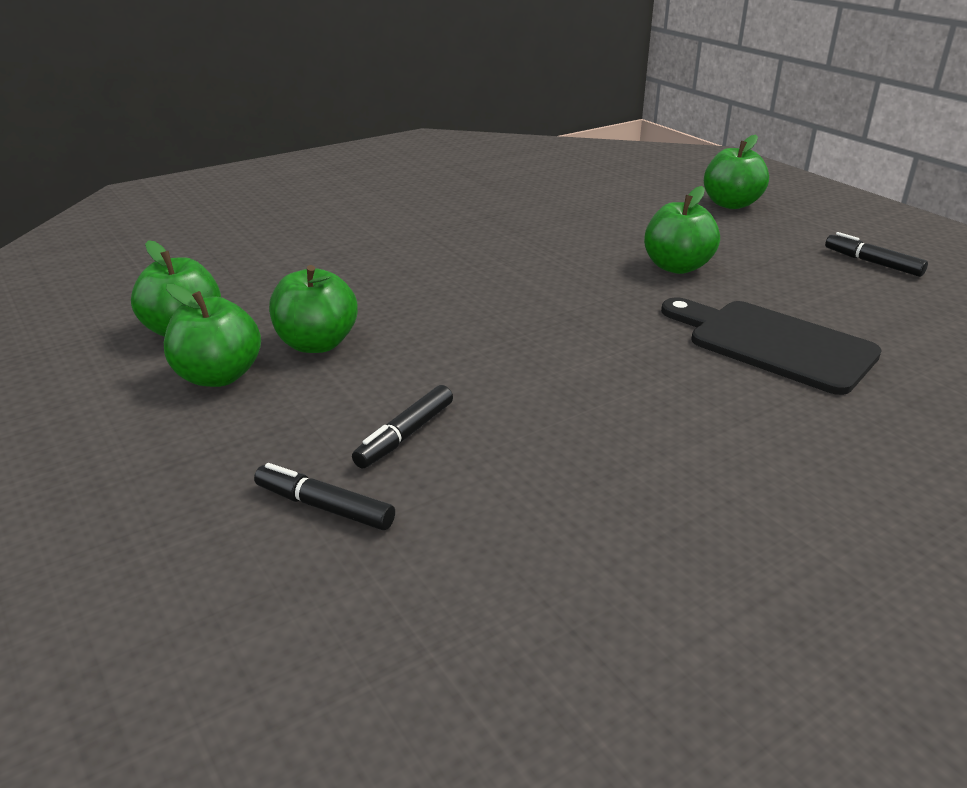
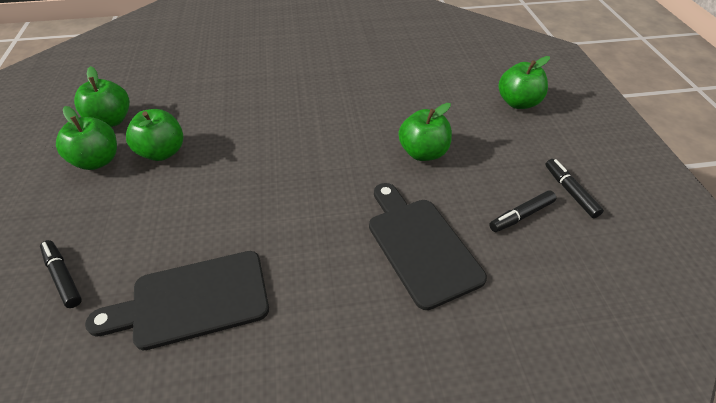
camera: 25 degrees right, 15 degrees up
black marker [352,385,453,469] -> black marker moved to [489,190,556,232]
none -> black cutting board [85,251,269,350]

